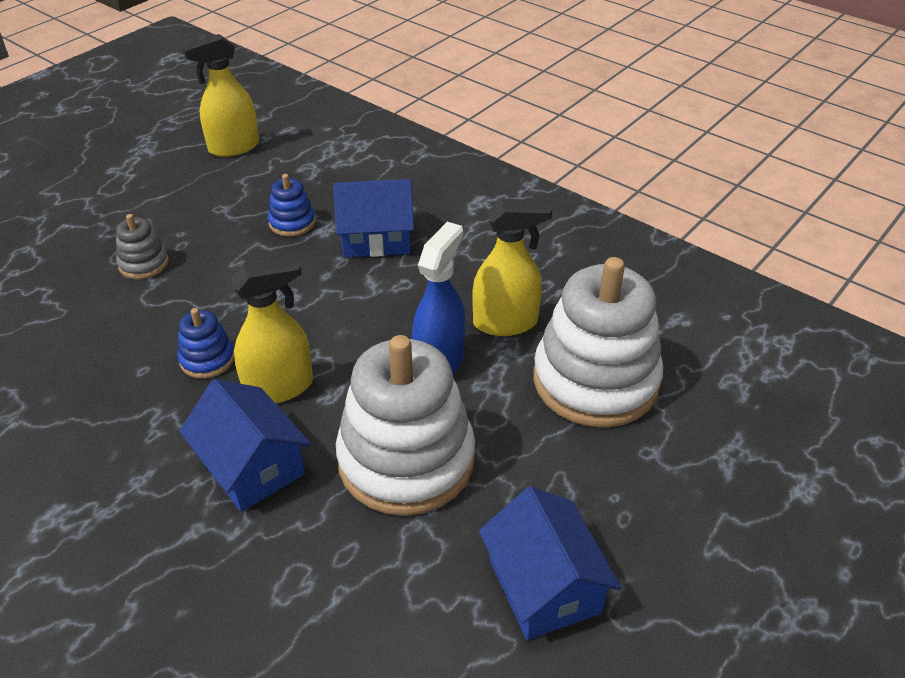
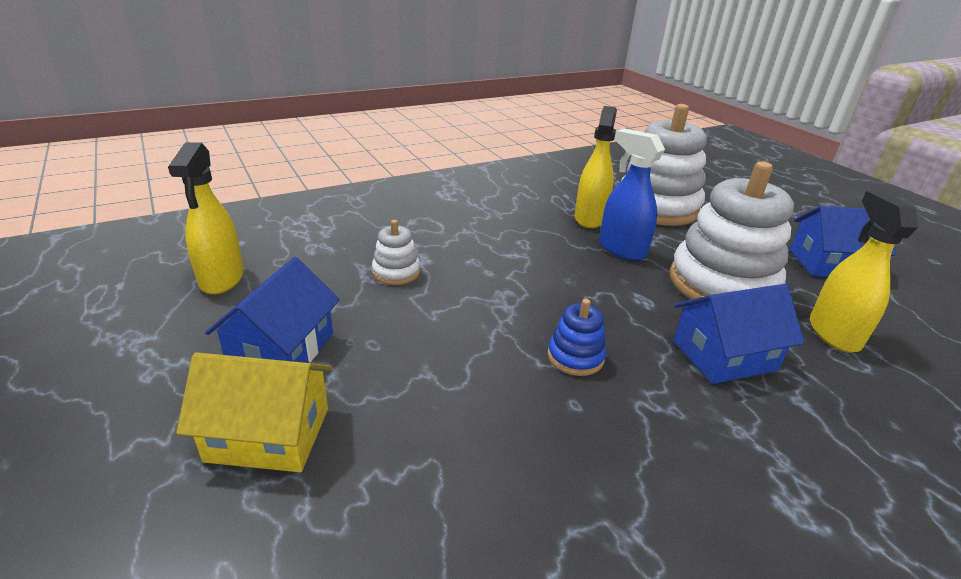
camera: 70 degrees left, 10 degrees down
grey stacking toy [116,214,169,279] -> none
yellow spray bottle [231,255,313,403] -> yellow spray bottle moved to [810,191,918,353]
blue stacking toy [268,174,316,237] -> white stacking toy [372,220,420,285]
blue house [333,179,414,257] -> blue house moved to [205,257,340,363]
none -> yellow house [176,352,332,472]

